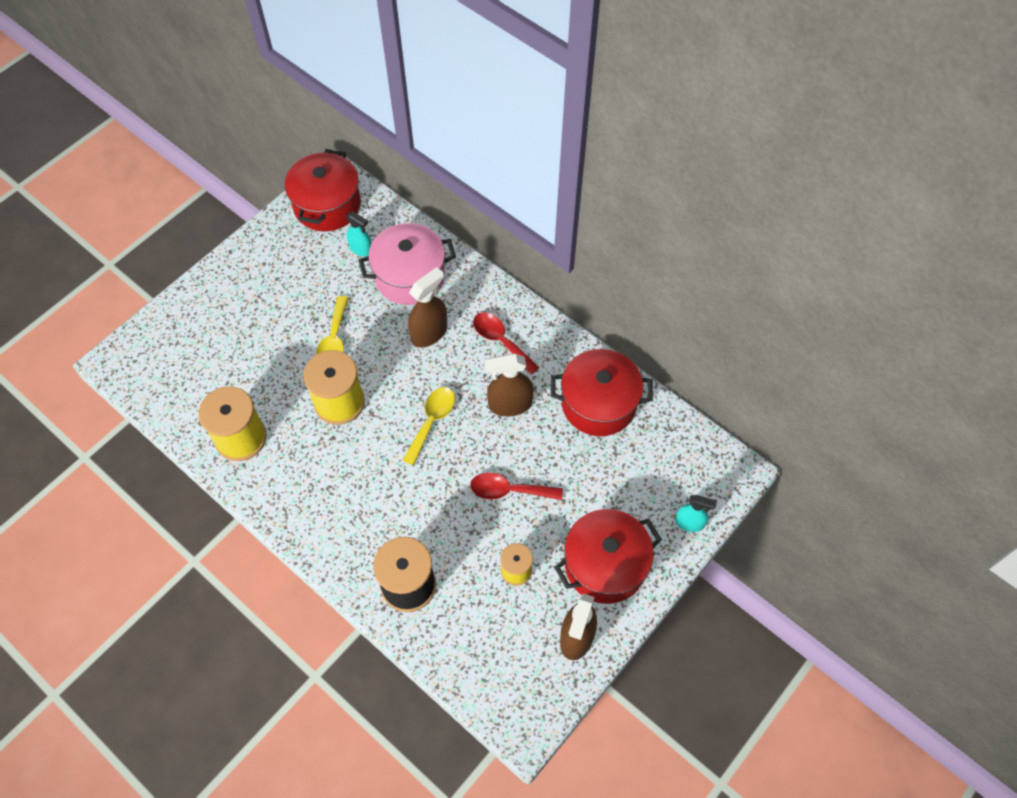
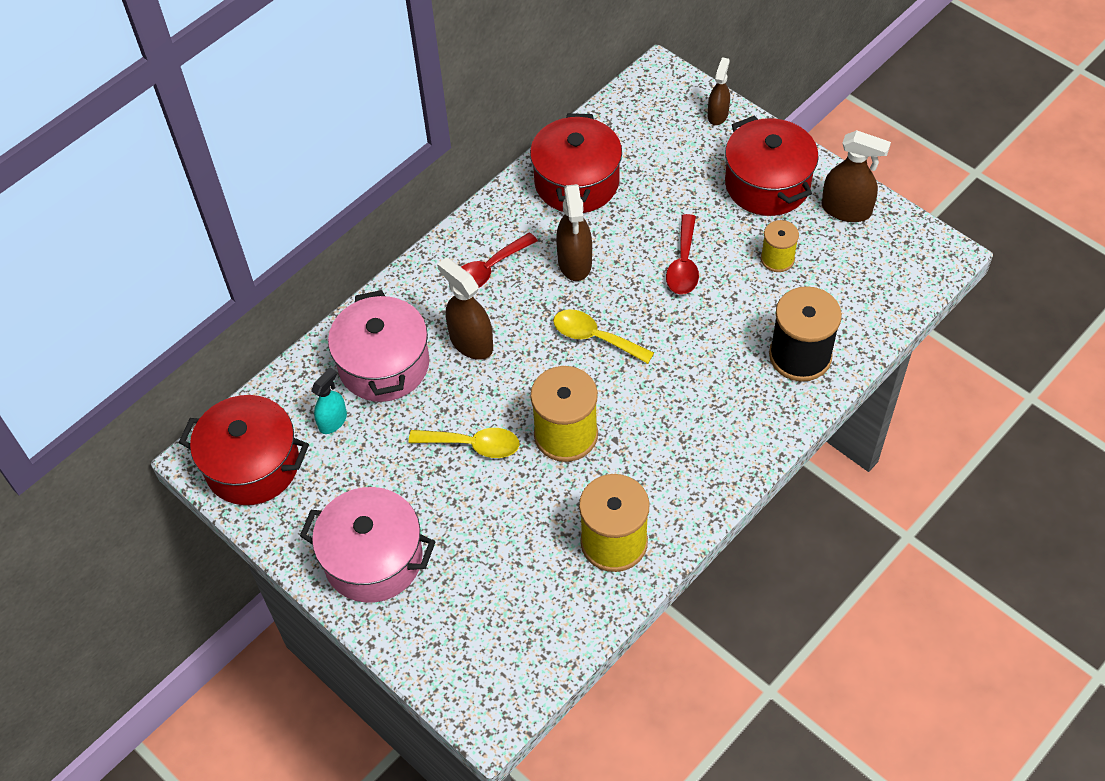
camera: 85 degrees left, 5 degrees down
turquoise spray bottle [675,495,717,532] -> brown spray bottle [708,57,730,125]
none -> pink pot [300,487,436,603]

